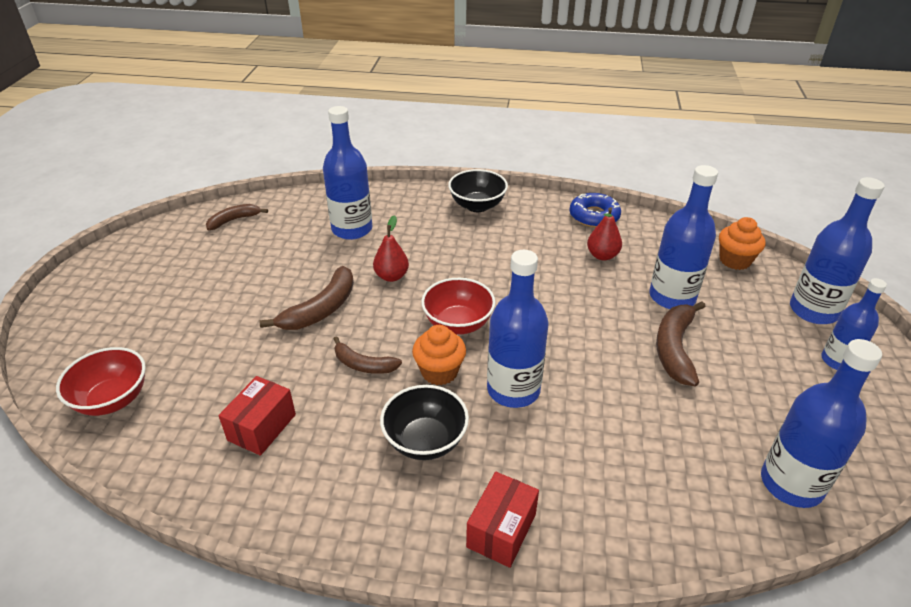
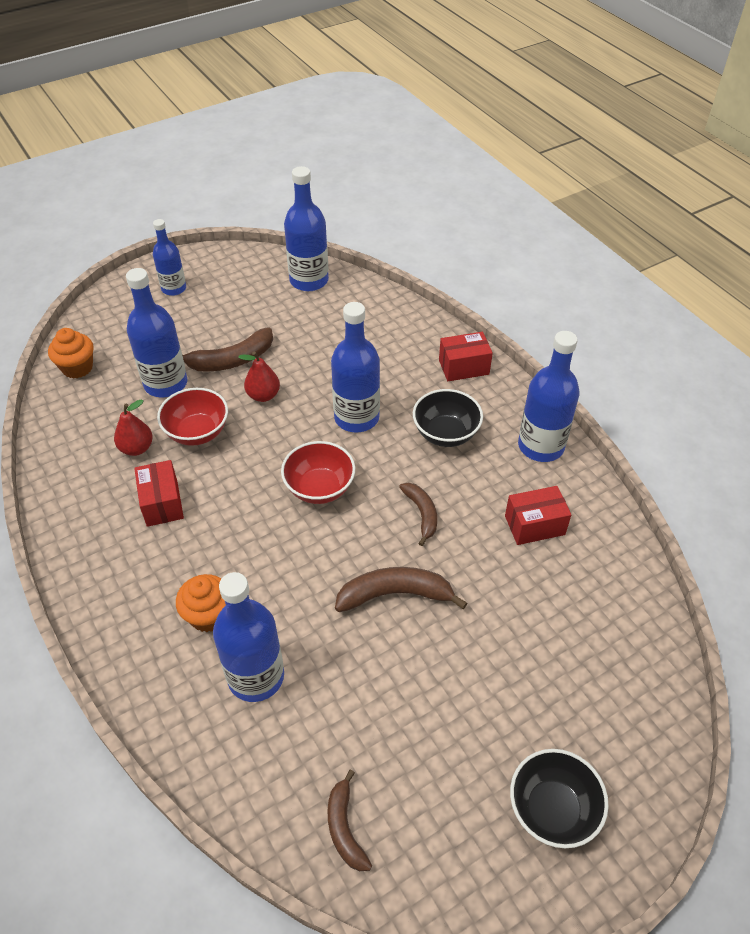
camera: 130 degrees left, 10 degrees up
red bowl [56,347,146,416] -> red bowl moved to [157,388,228,446]
brown banana [206,204,268,230] -> brown banana turned 60 degrees clockwise [327,770,372,871]
red pear [373,215,409,282] -> red pear moved to [238,352,280,402]
orange cupcake [412,325,466,385] -> orange cupcake moved to [176,574,226,632]
black bowl [448,169,508,212] -> black bowl moved to [510,749,609,848]
blue donut [569,193,621,228] -> none
blue bottle [790,177,885,324] -> blue bottle moved to [518,331,580,462]
none -> red box [134,460,184,527]

